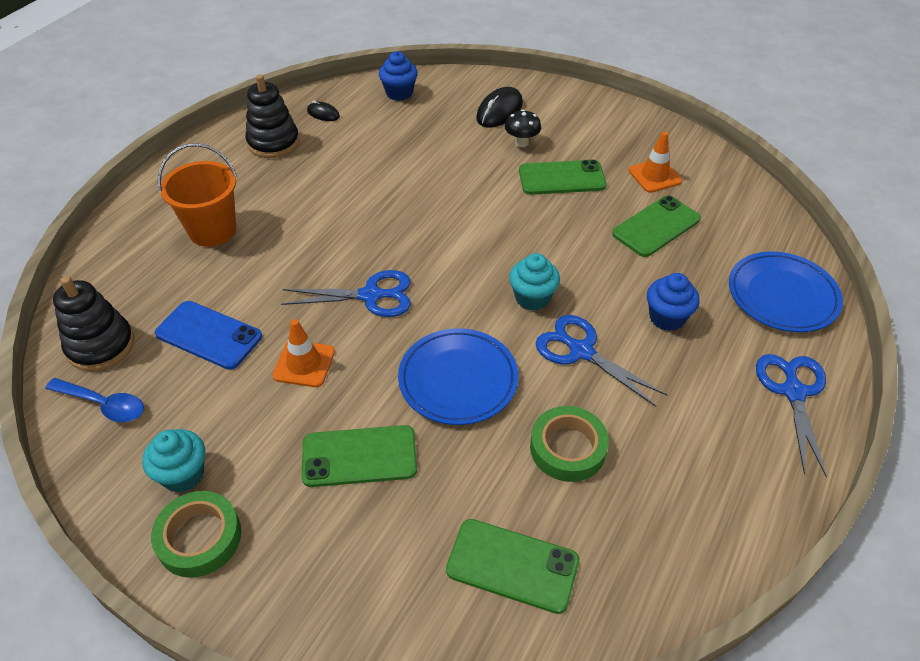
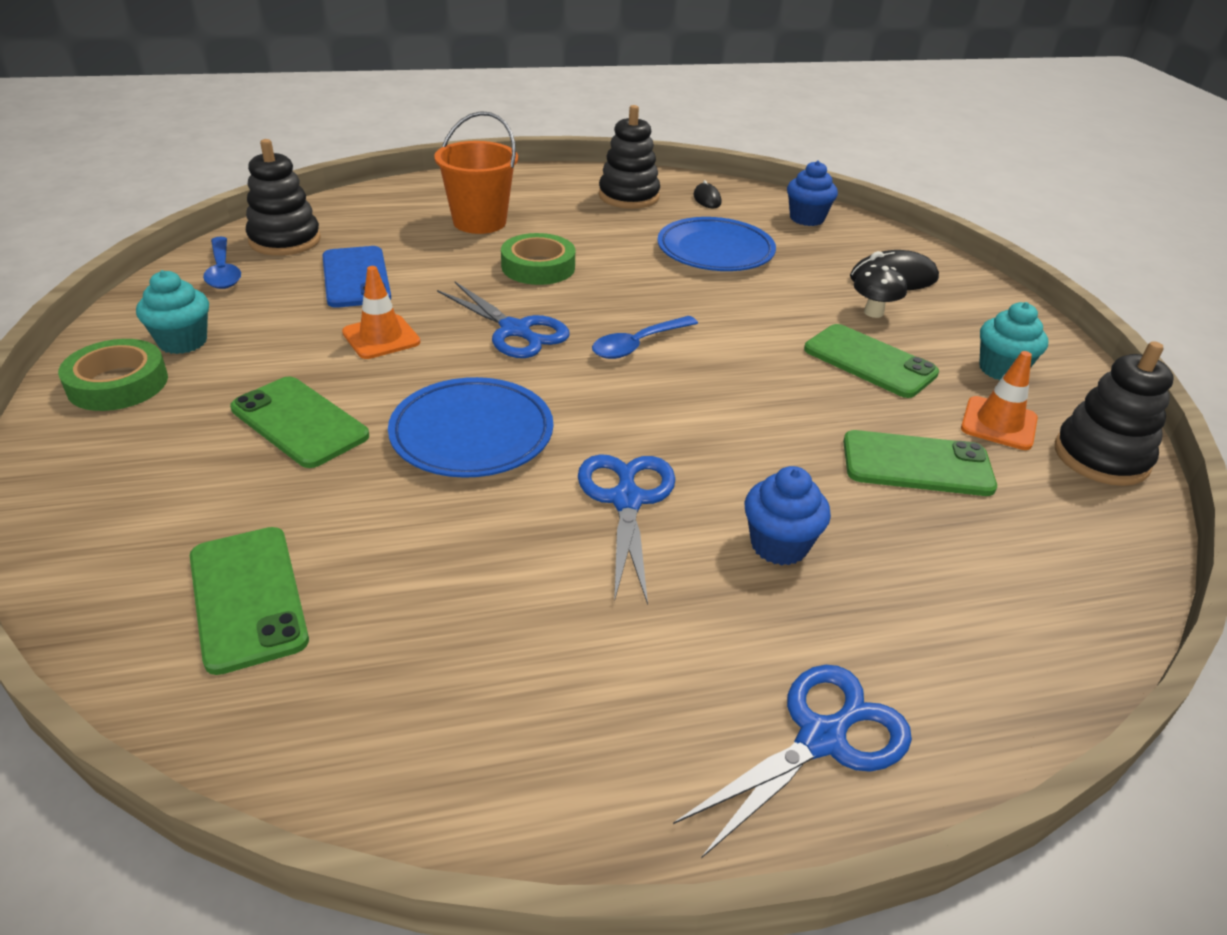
camera: 45 degrees right, 10 degrees down
turquoise cupcake [509,253,560,311] -> turquoise cupcake moved to [979,302,1048,380]
green tape [530,406,609,482] -> green tape moved to [501,233,575,285]
blue plate [729,251,843,332] -> blue plate moved to [657,217,776,271]
none -> blue spoon [592,316,698,359]
none -> black stacking toy [1055,341,1174,486]

